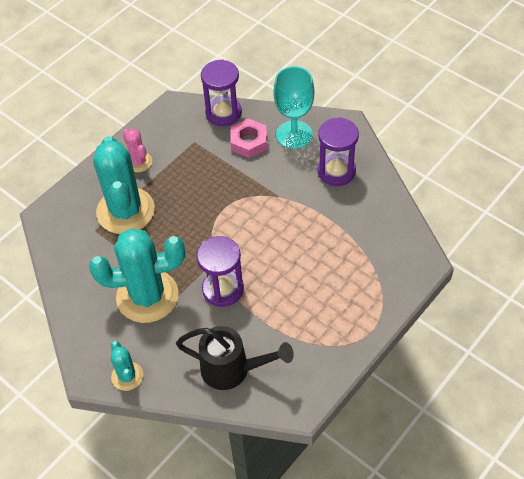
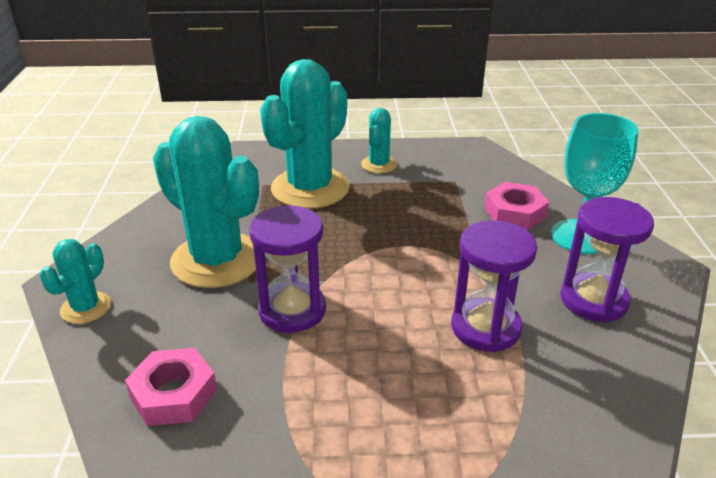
camera: 45 degrees right, 20 degrees down
pink cactus [122,129,152,172] -> turquoise cactus [361,108,397,173]
black watering can [176,326,294,390] -> pink nut [125,348,217,426]
purple hourglass [201,59,242,126] -> purple hourglass moved to [451,220,537,352]

